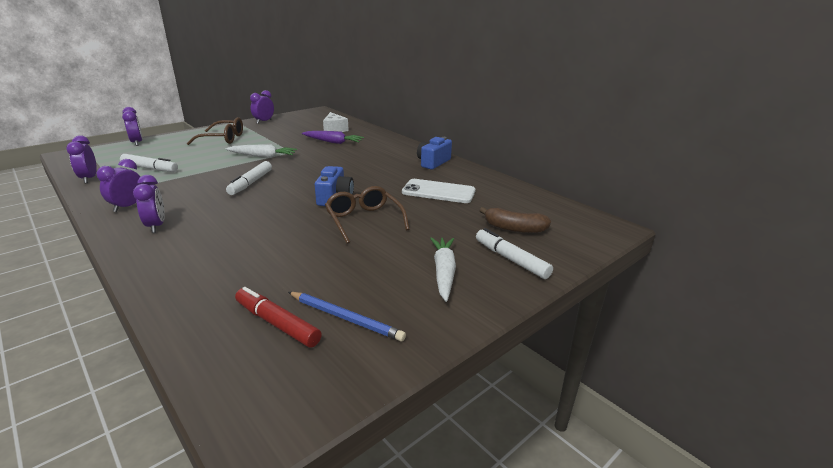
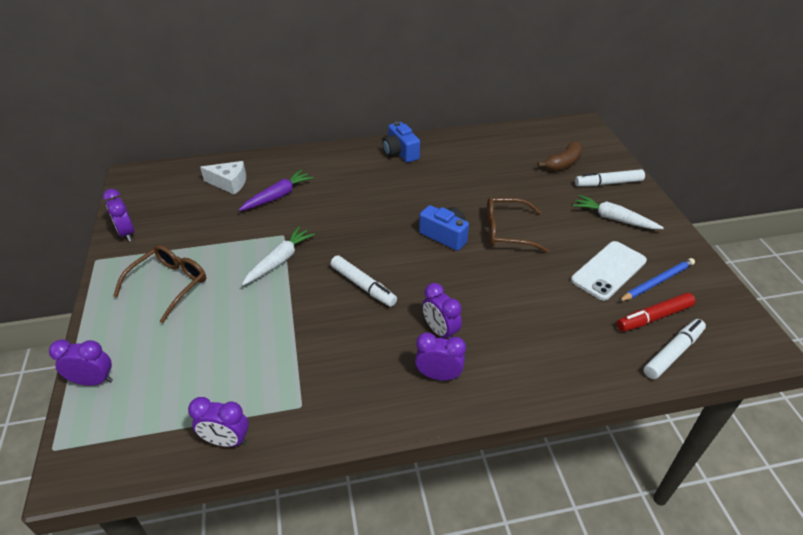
camera: 60 degrees left, 15 degrees up
purple clock [96,159,140,212] -> purple clock moved to [422,283,462,339]
white marker [120,154,178,172] -> white marker moved to [644,319,706,379]
white phone [402,179,476,203] -> white phone moved to [571,241,647,301]

